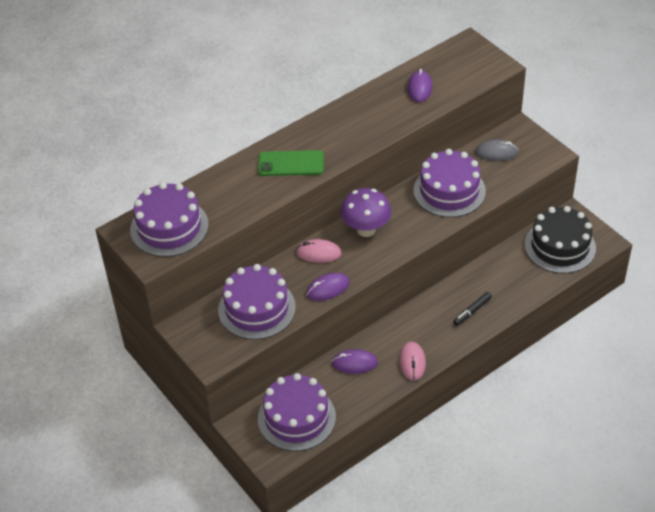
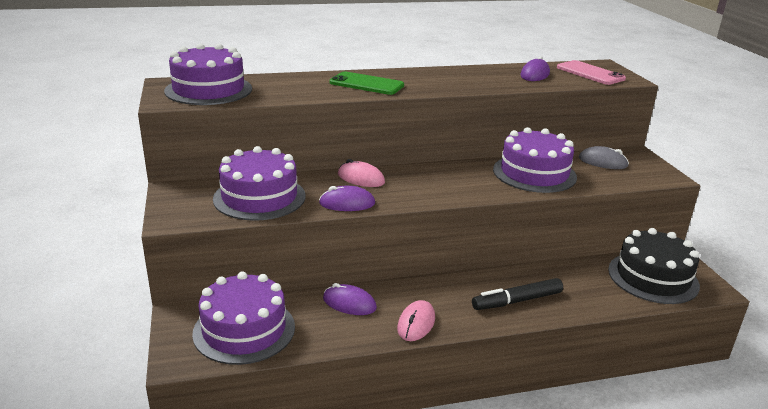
camera: 20 degrees right, 20 degrees down
purple mushroom [341,188,391,237] -> none
black marker [453,292,492,326] -> black marker [472,278,563,310], size x1.53
none -> pink phone [557,60,626,85]

